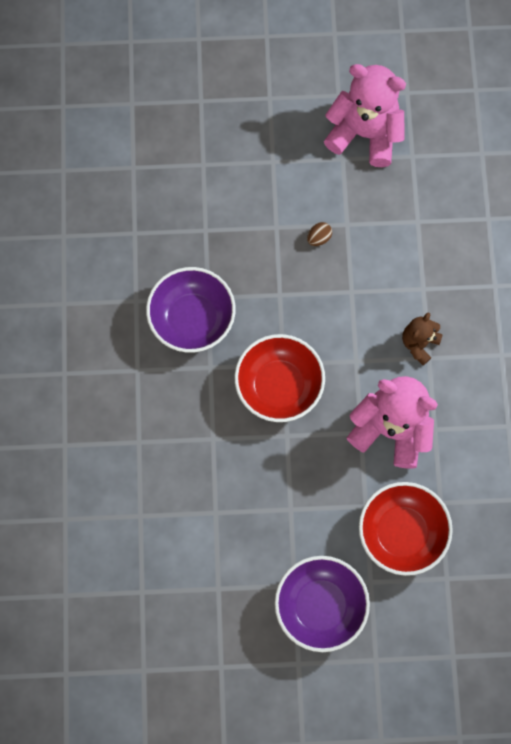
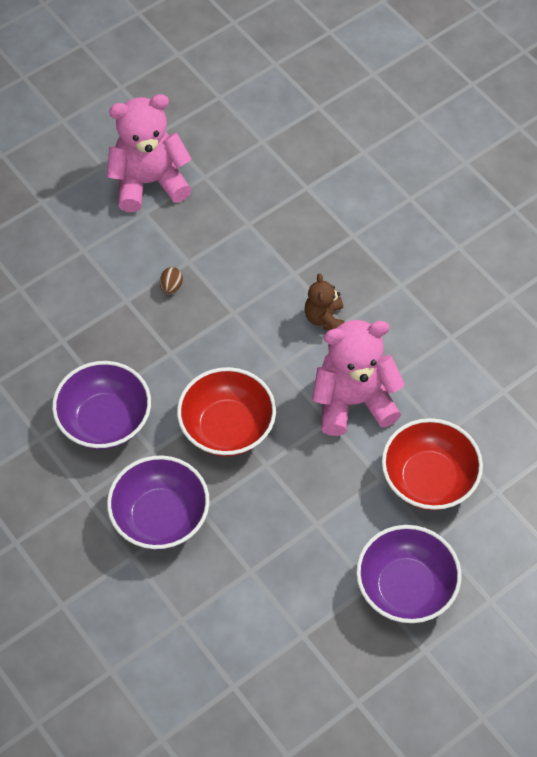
camera: 35 degrees left, 15 degrees down
none -> purple bowl [107,455,210,550]

